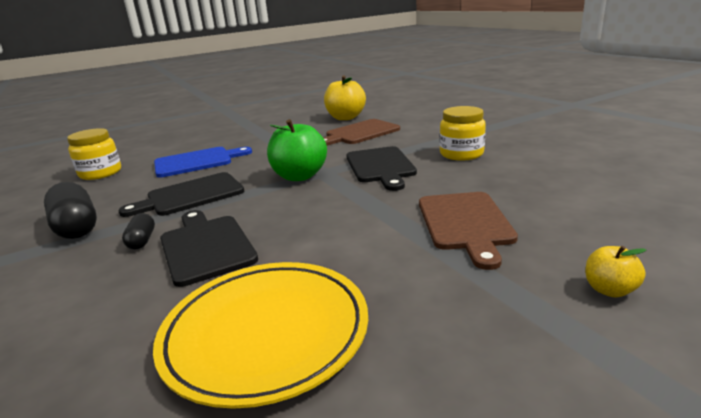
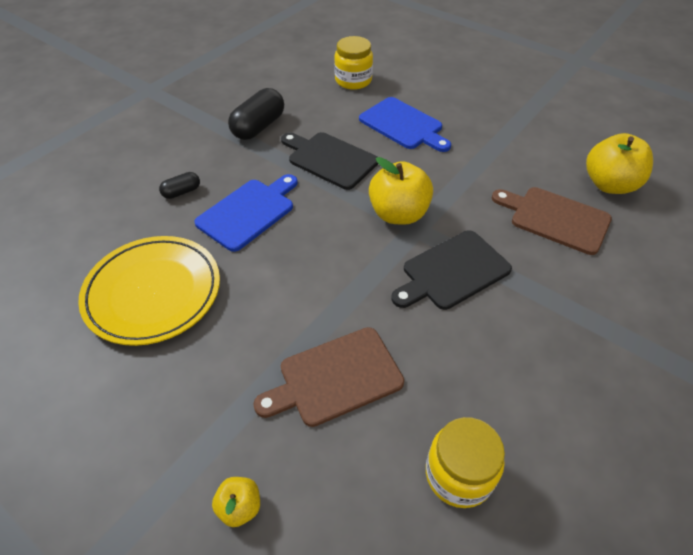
camera: 65 degrees right, 25 degrees up
black capsule [122,213,155,249] -> black capsule moved to [159,172,200,199]
black cutting board [160,210,258,287] -> blue cutting board [195,174,298,252]
green apple [267,119,327,181] -> yellow apple [369,157,433,225]
yellow jar [439,106,486,161] -> yellow jar moved to [426,417,505,508]

